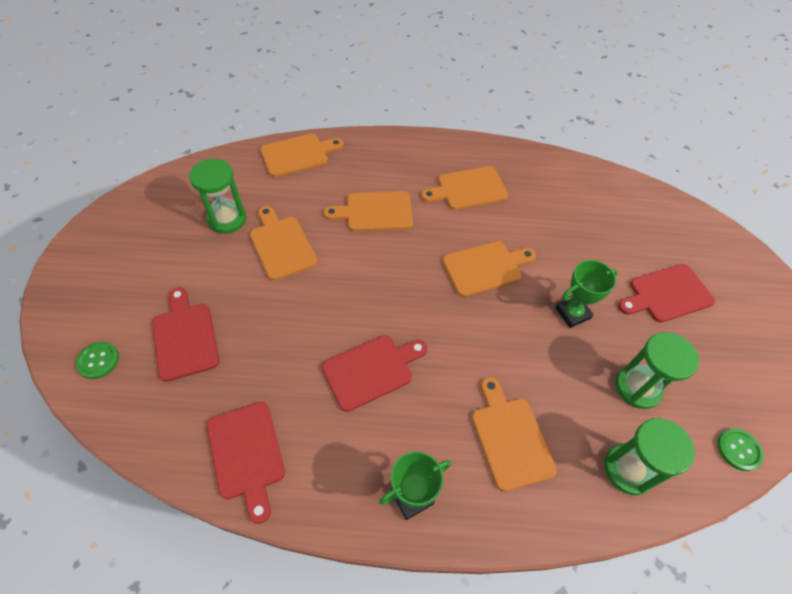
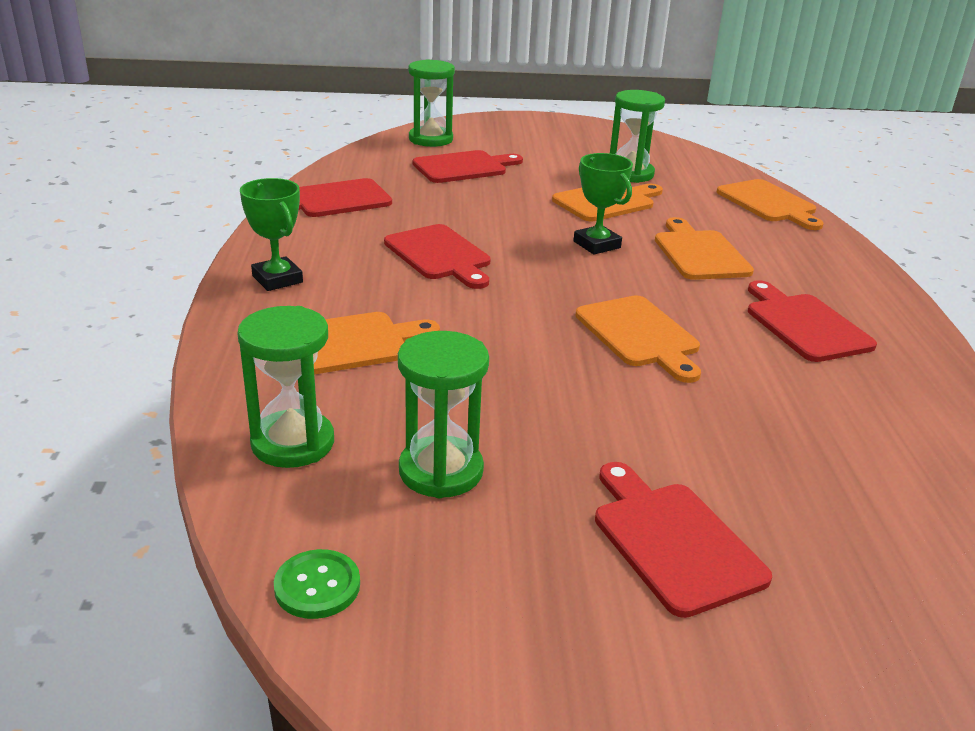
camera: 85 degrees right, 25 degrees down
green button [76,342,119,379] -> green hourglass [409,59,455,147]
orange cutting board [421,166,508,210] -> red cutting board [748,280,877,362]
green trophy [555,260,618,328] -> green trophy moved to [573,153,633,254]

